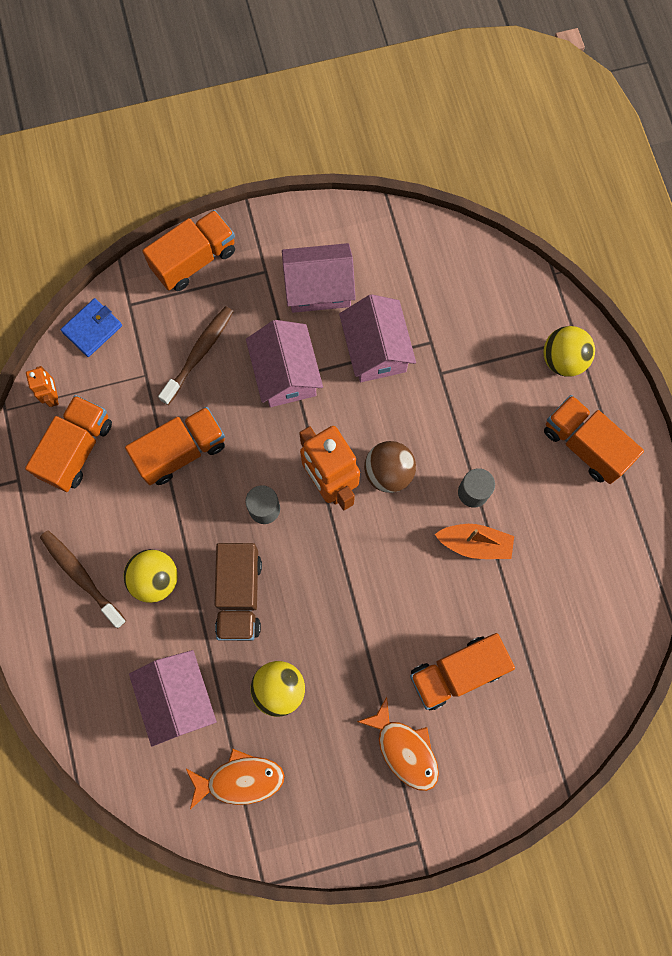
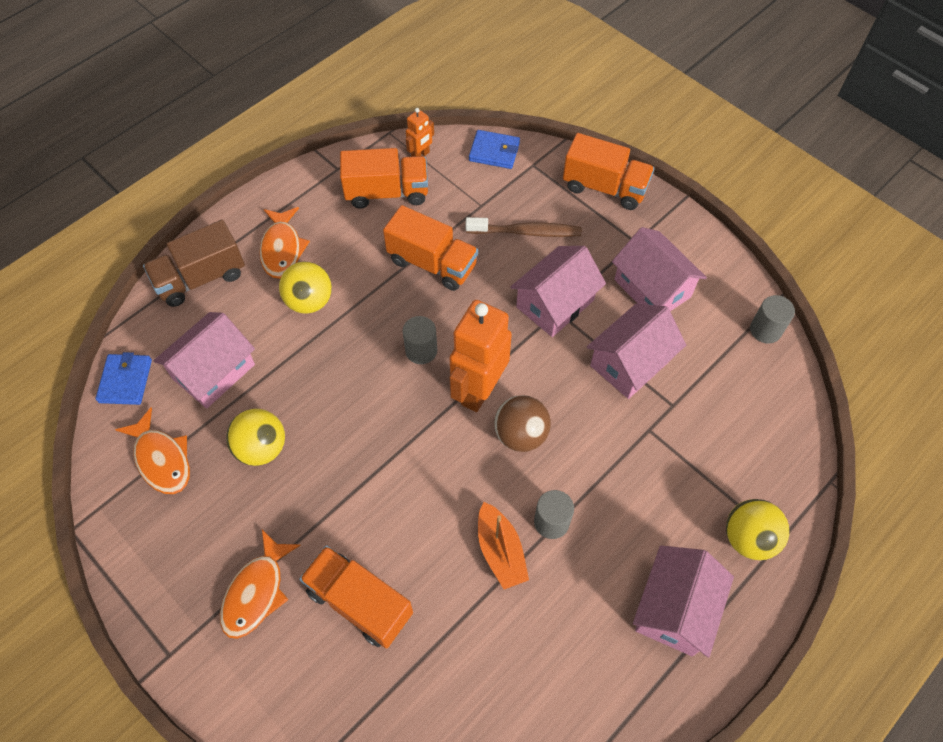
camera: 60 degrees right, 15 degrees down
brown toothbrush [40,530,126,628] -> orange fish [259,207,310,279]
brown truck [214,543,262,641] -> brown truck moved to [143,220,245,307]
orange truck [544,395,644,484] -> pink house [633,546,734,657]
none -> blue wallet [95,352,152,405]
none -> grey cylinder [750,295,795,343]

